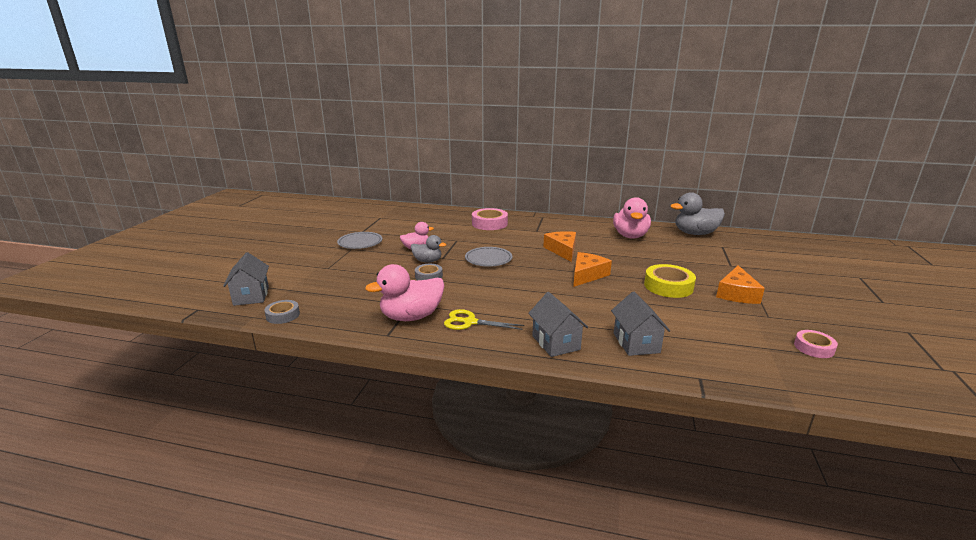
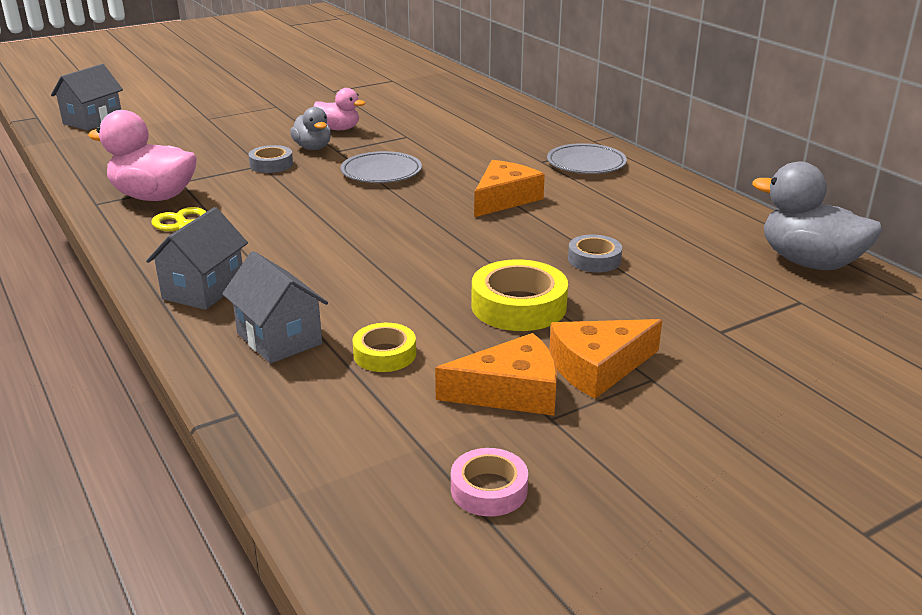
camera: 45 degrees right, 5 degrees up
grey tape [264,300,300,324] -> grey tape moved to [568,235,622,272]
grey plate [337,232,382,249] -> grey plate moved to [547,143,627,174]
pink tape [472,208,508,230] -> none
orange cheese [573,252,612,287] -> orange cheese moved to [435,333,557,416]
grey house [611,292,670,356] -> grey house turned 75 degrees counterclockwise [222,251,328,364]
pink duck [613,197,651,239] -> none
none -> yellow tape [352,323,416,372]

